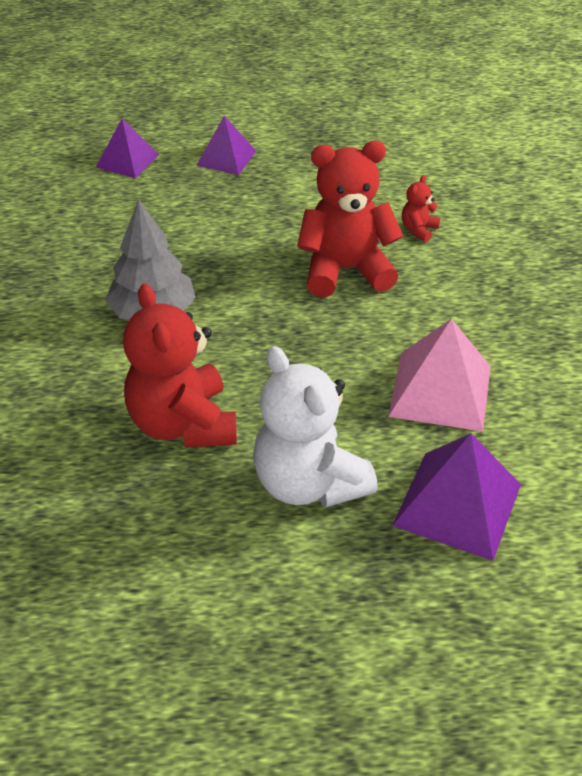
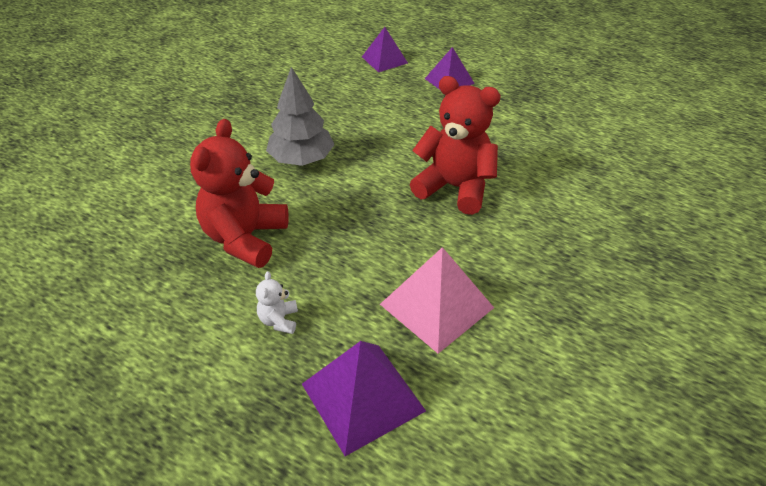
camera: 35 degrees right, 0 degrees up
white teddy bear [253,346,378,508] -> white teddy bear [256,271,298,334], size x0.43
red teddy bear [402,175,440,242] -> none

